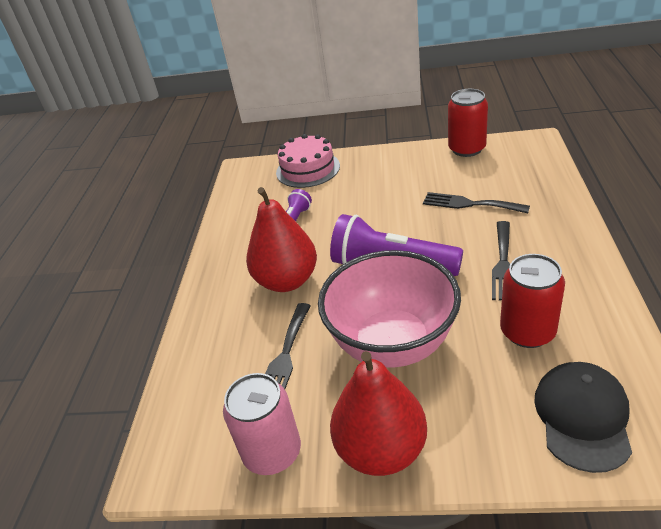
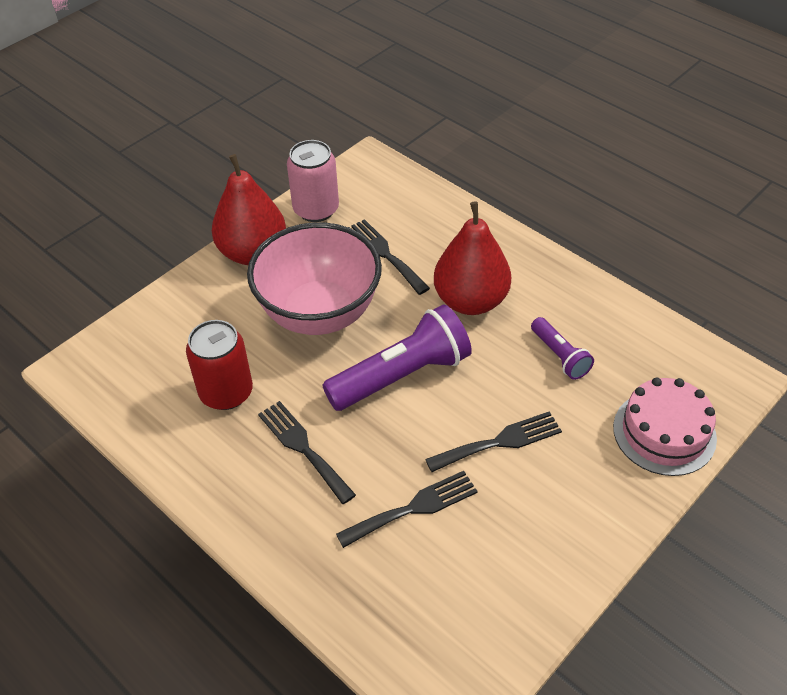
camera: 125 degrees right, 10 degrees up
red can [448,89,488,157] -> none
black cap [534,362,632,473] -> none
none -> black fork [425,411,562,472]

